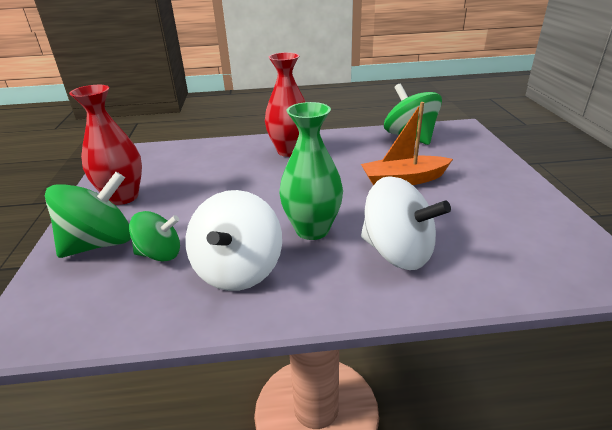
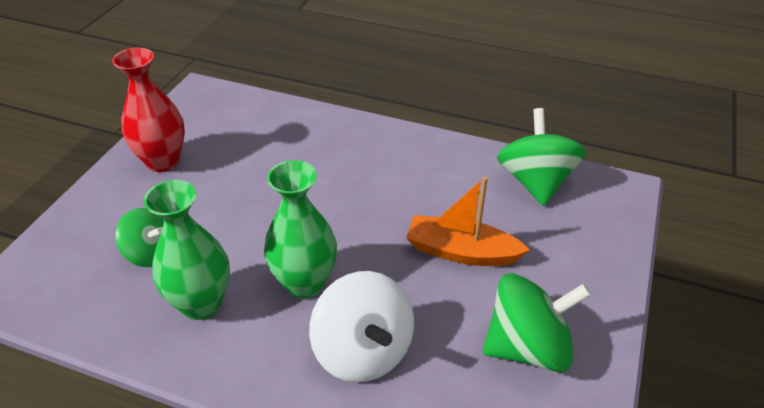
camera: 25 degrees right, 10 degrees up
green spinning top [45,172,131,258] -> green spinning top moved to [483,273,591,372]
white spinning top [186,190,282,291] -> green vase [144,180,230,320]
red vase [265,52,306,157] -> none

